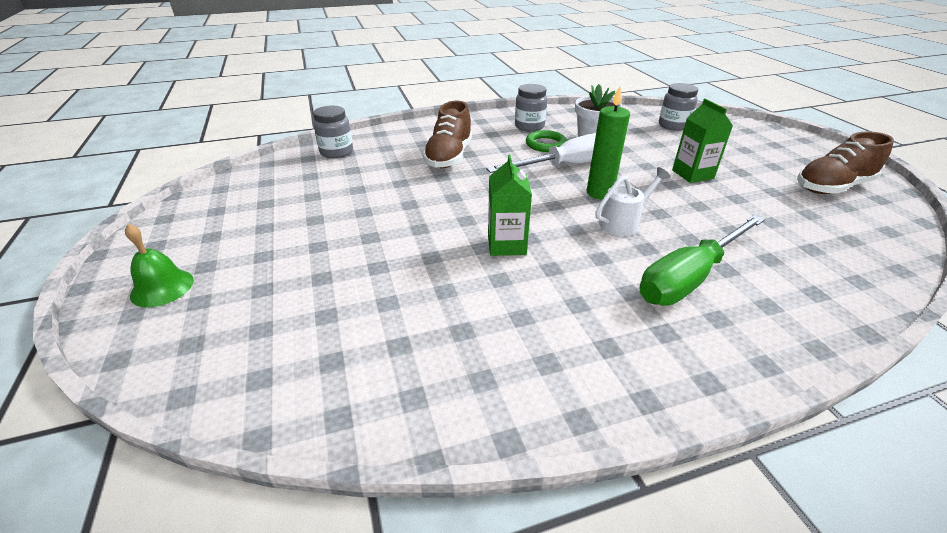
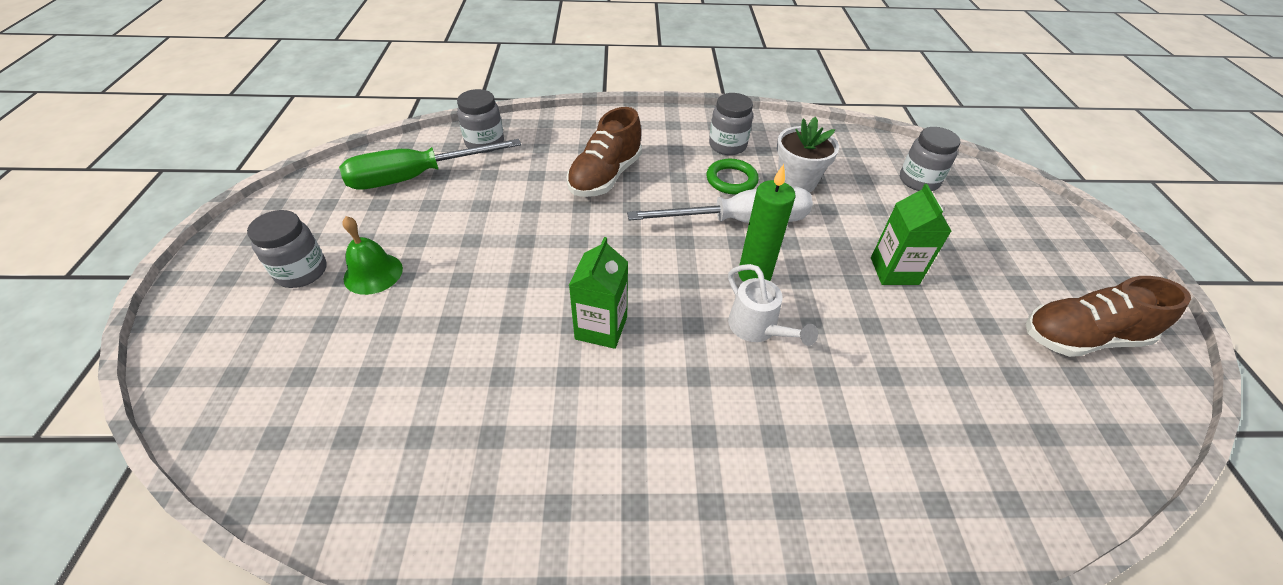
camera: 15 degrees right, 10 degrees up
green bell [125,224,194,307] -> green bell moved to [343,216,403,295]
white watering can [596,167,671,236] -> white watering can turned 75 degrees clockwise [728,264,818,346]
green screwdriver [639,215,765,305] -> green screwdriver moved to [339,139,521,190]
none -> grey jar [247,210,327,288]

